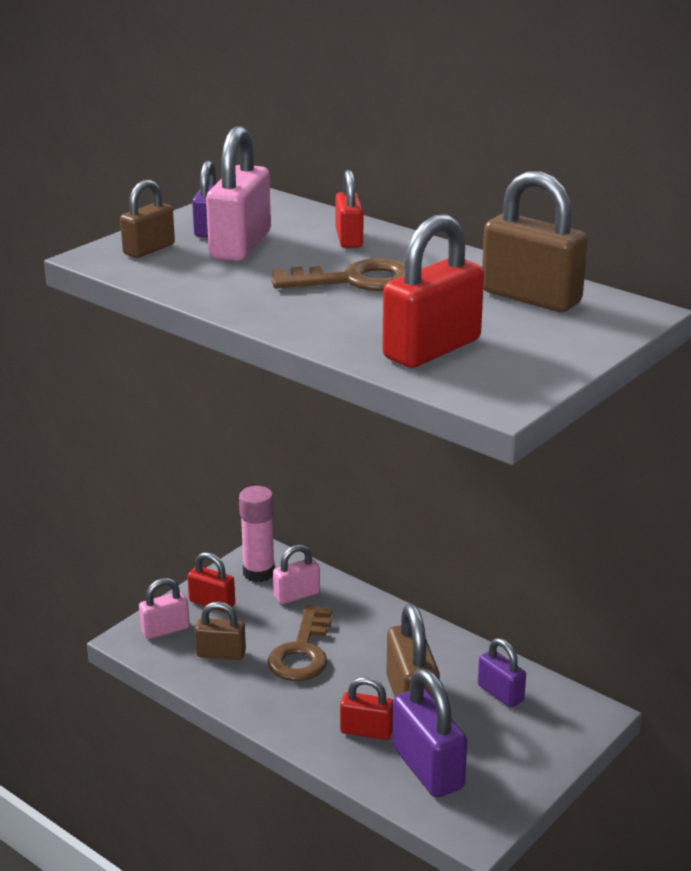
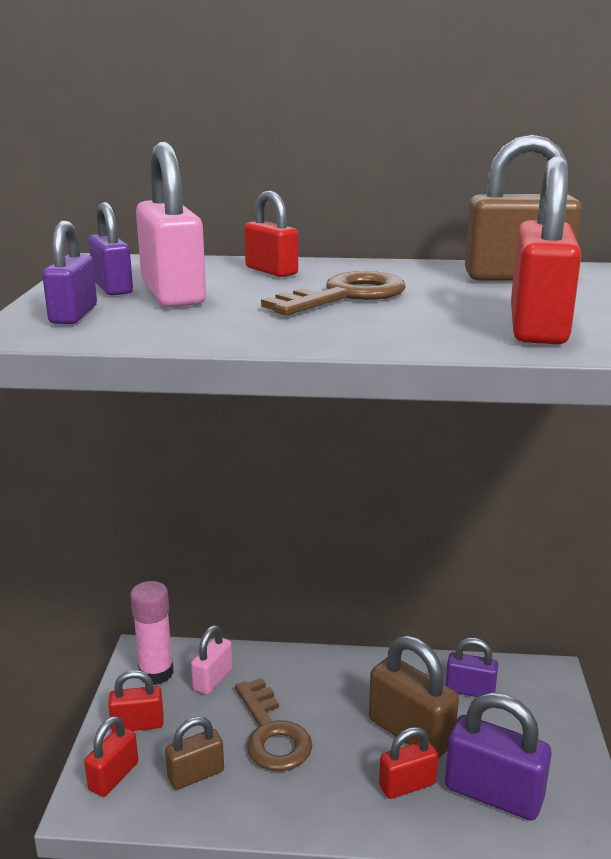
camera: 35 degrees left, 5 degrees down
brown padlock [120,180,175,258] -> purple padlock [42,221,97,324]
pink padlock [139,578,190,639] -> red padlock [84,716,138,797]

